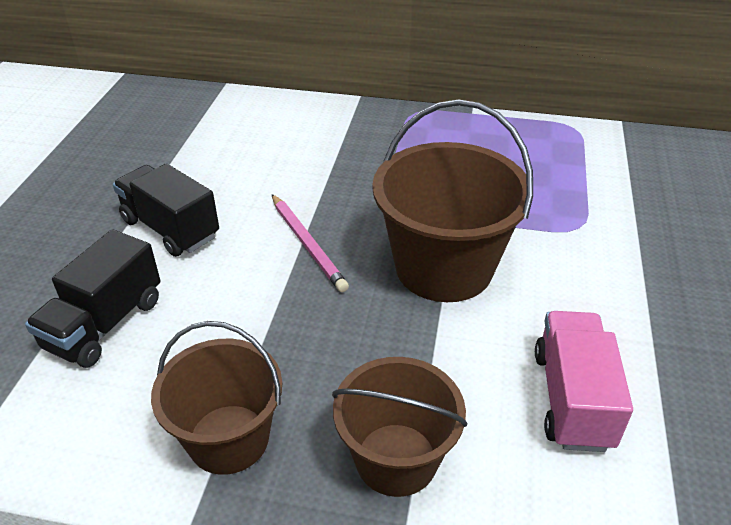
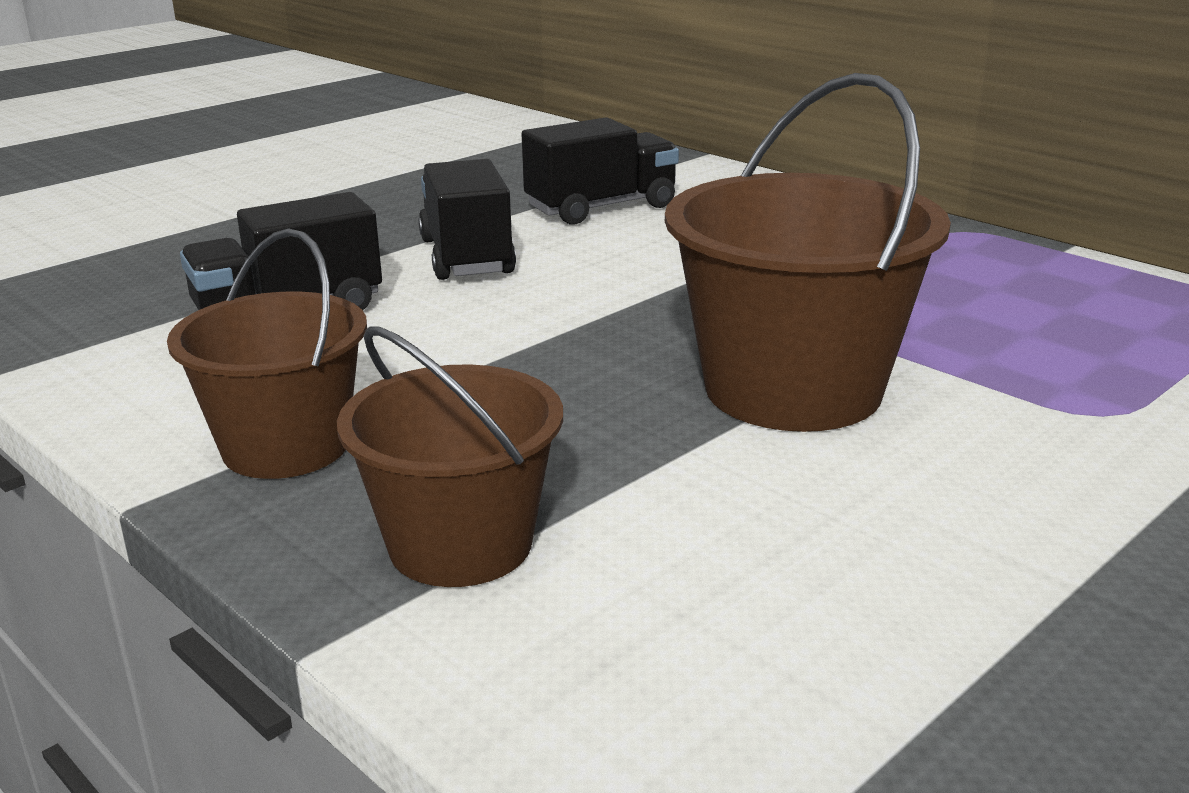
camera: 35 degrees right, 15 degrees down
pink pencil [272,194,349,292] -> none
pink truck [535,311,633,452] -> none
none -> black truck [522,117,679,224]

